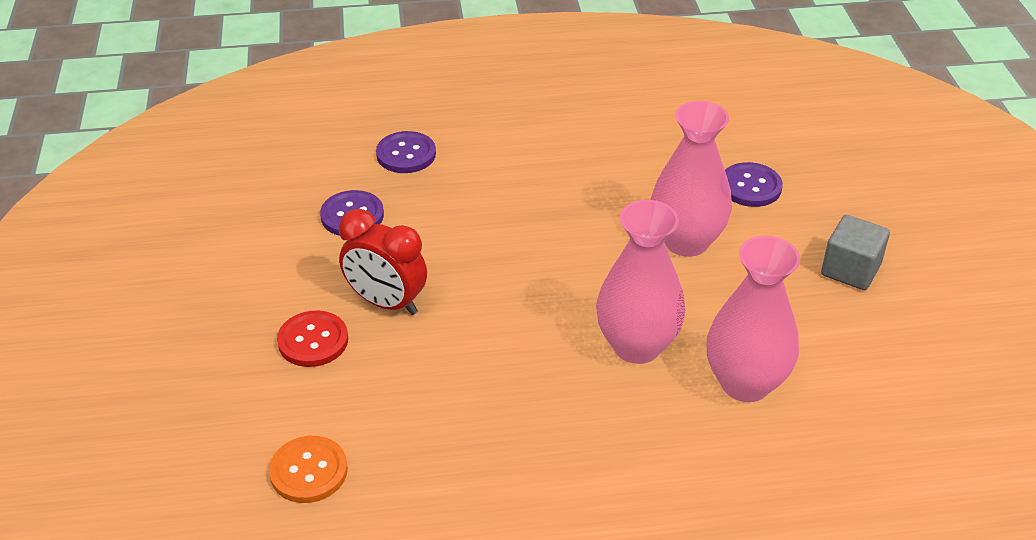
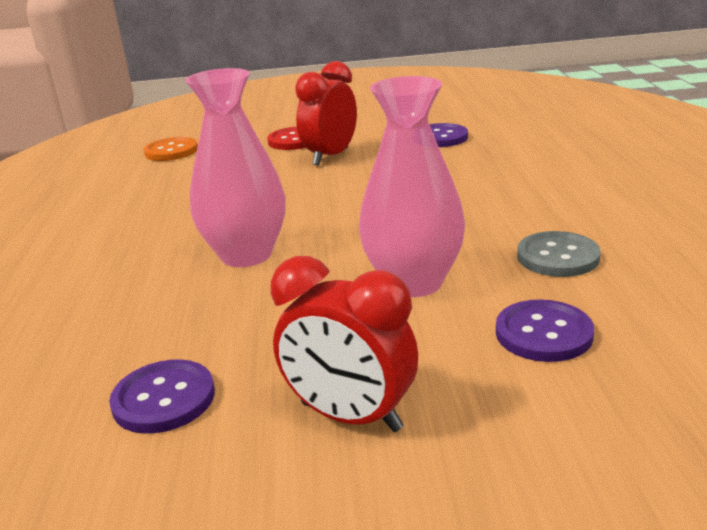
camera: 95 degrees right, 15 degrees down
purple button [376,131,436,173] -> purple button moved to [109,359,215,434]
pink vase [707,236,800,402] -> none
grey cube [821,215,890,290] -> red clock [270,256,418,432]
none -> grey button [517,231,601,277]

